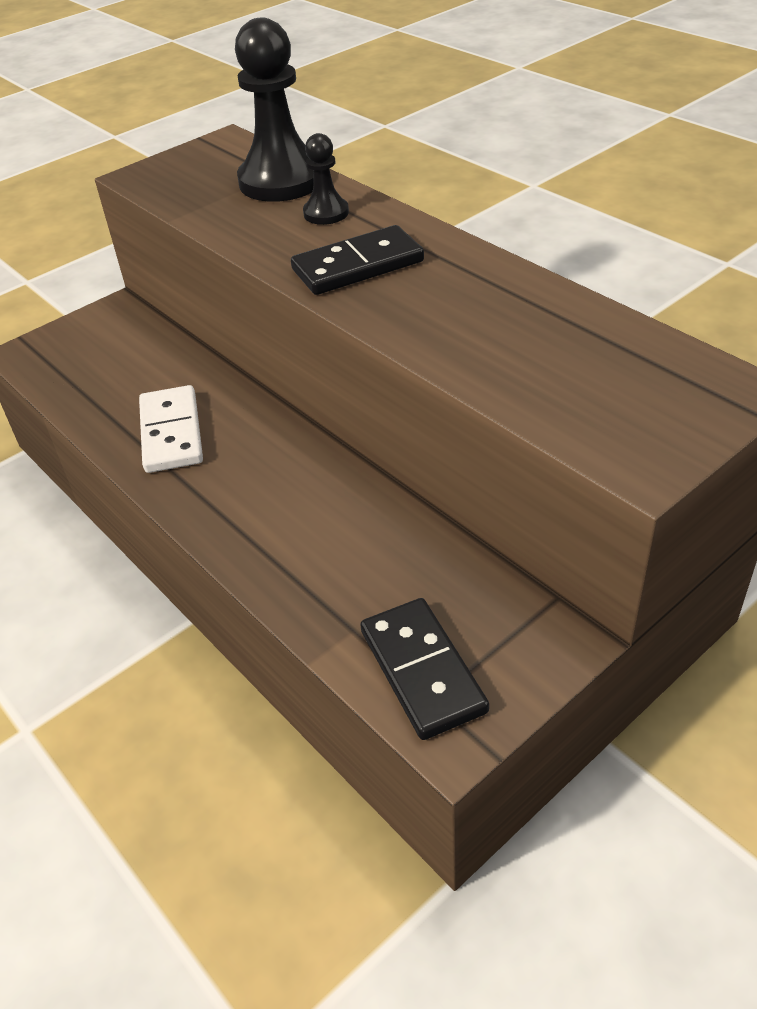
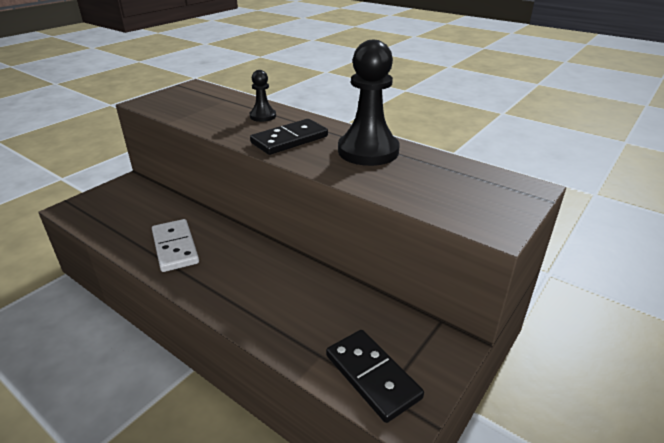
camera: 15 degrees left, 10 degrees down
black pawn [235,18,314,202] -> black pawn moved to [338,40,400,166]

